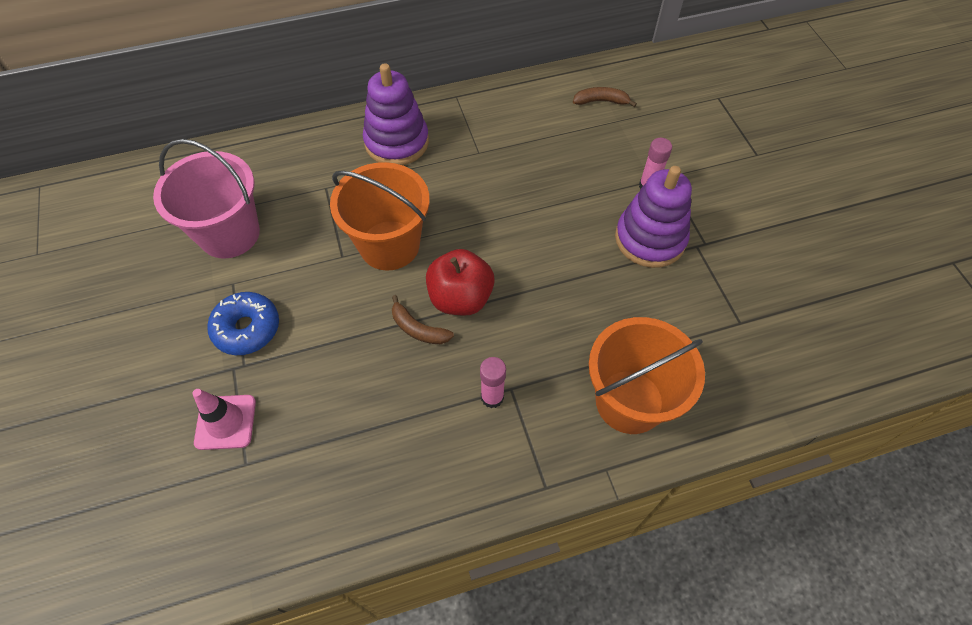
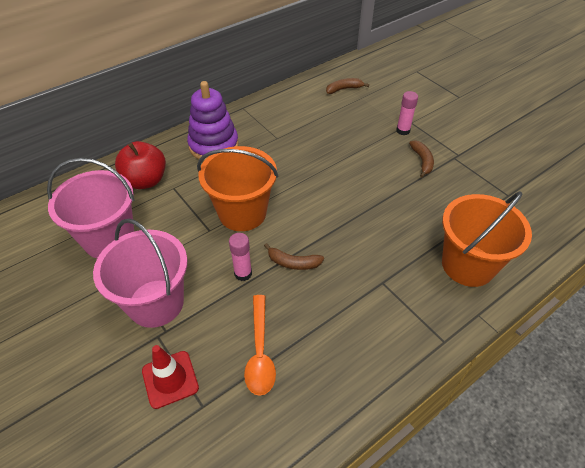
camera: 20 degrees left, 10 degrees down
pink traffic cone [193,389,256,450] -> red traffic cone [142,345,199,409]
blue donut [207,292,279,355] -> pink bucket [93,218,188,328]
red apple [426,249,495,316] -> red apple moved to [115,141,166,189]
pink glue stick [480,357,506,408] -> pink glue stick moved to [229,233,252,281]
purple stacking toy [615,166,692,268] -> brown banana [409,140,434,178]
none -> orange spoon [244,295,276,396]

